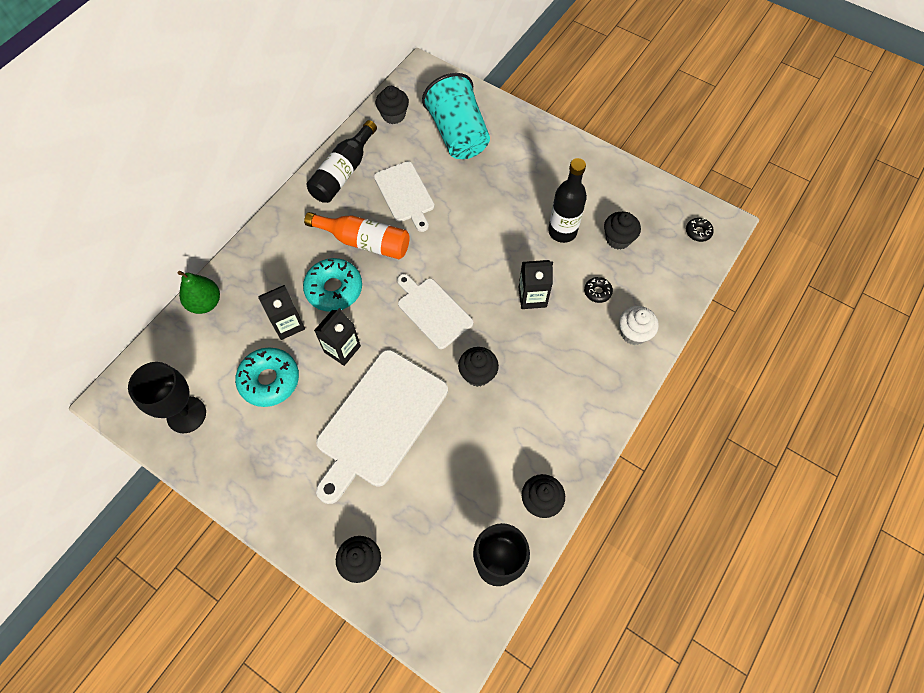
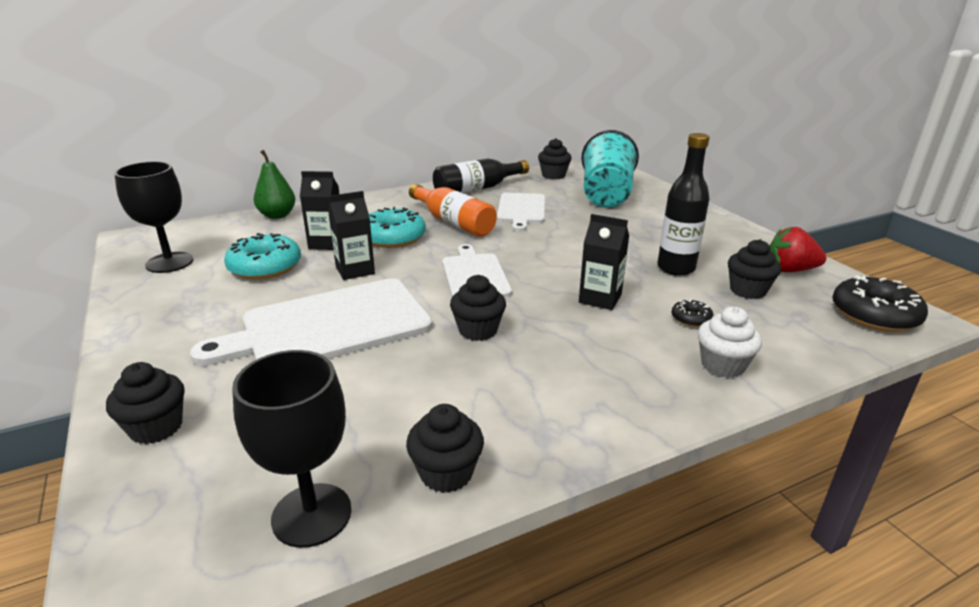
camera: 30 degrees right, 35 degrees down
black donut [686,218,714,242] -> black donut [832,275,928,332], size x2.07
none -> red strawberry [770,227,826,272]

